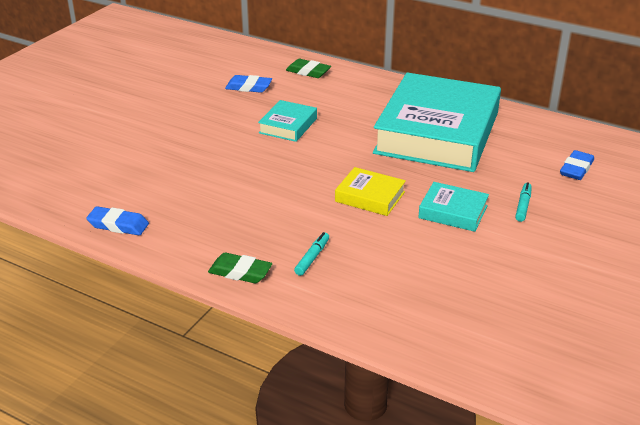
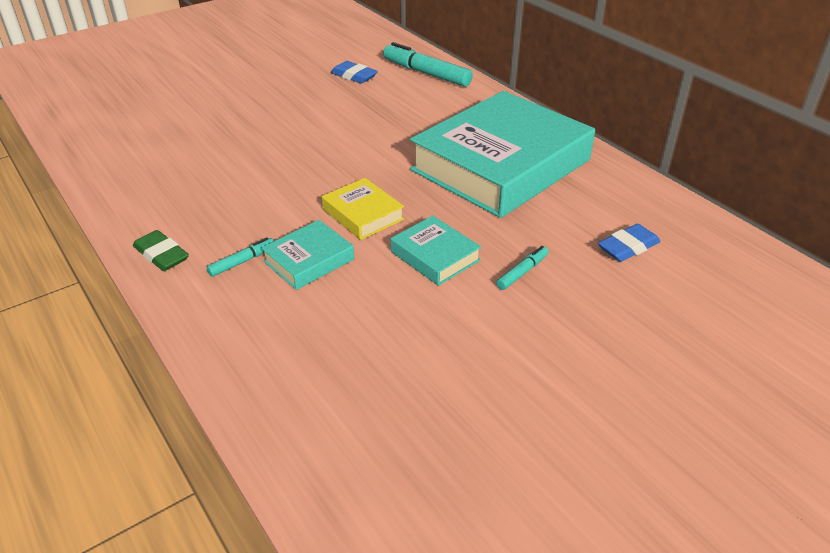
camera: 25 degrees right, 5 degrees up
blue eraser [86,206,149,235] -> none
turquoise book [258,100,317,142] -> turquoise book moved to [261,220,354,290]
green eraser [286,59,331,78] -> turquoise marker [383,42,473,87]

